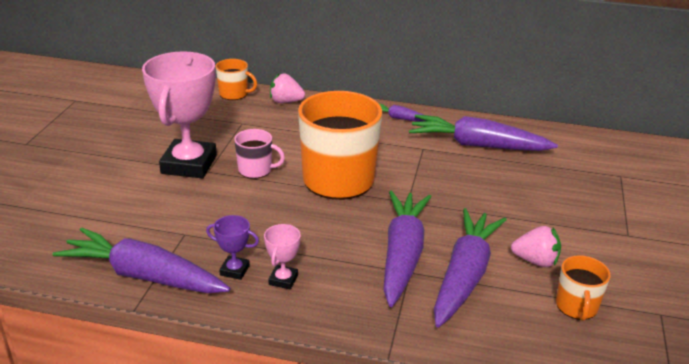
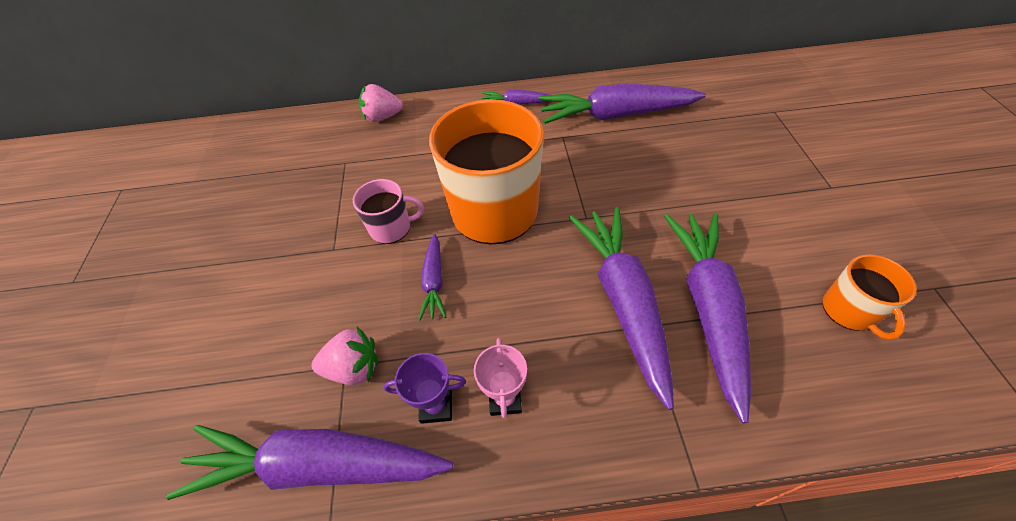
camera: 15 degrees left, 20 degrees up
pink trophy [142,51,217,178] -> none
orange mug [216,59,257,100] -> none
pink strawberry [511,226,561,267] -> pink strawberry moved to [312,327,379,385]
none -> purple carrot [418,234,446,321]

